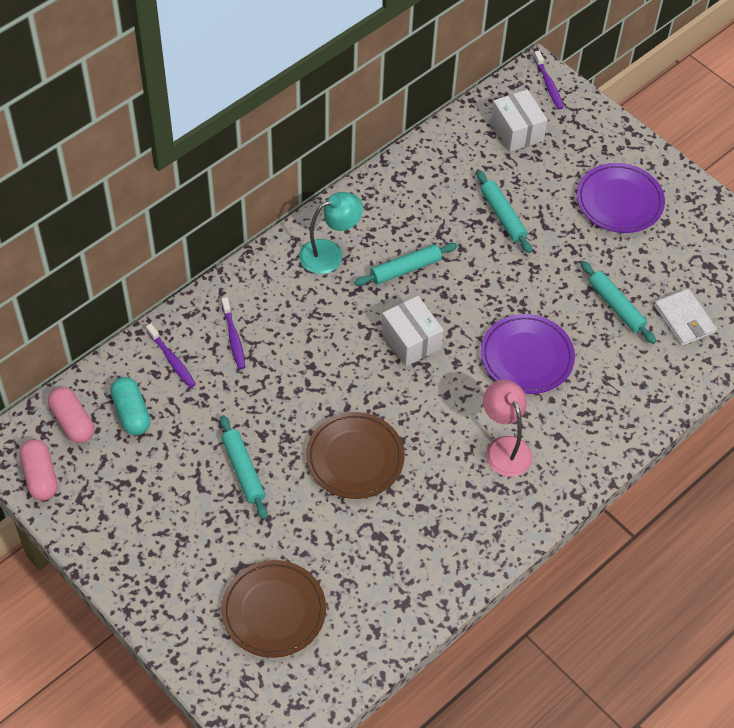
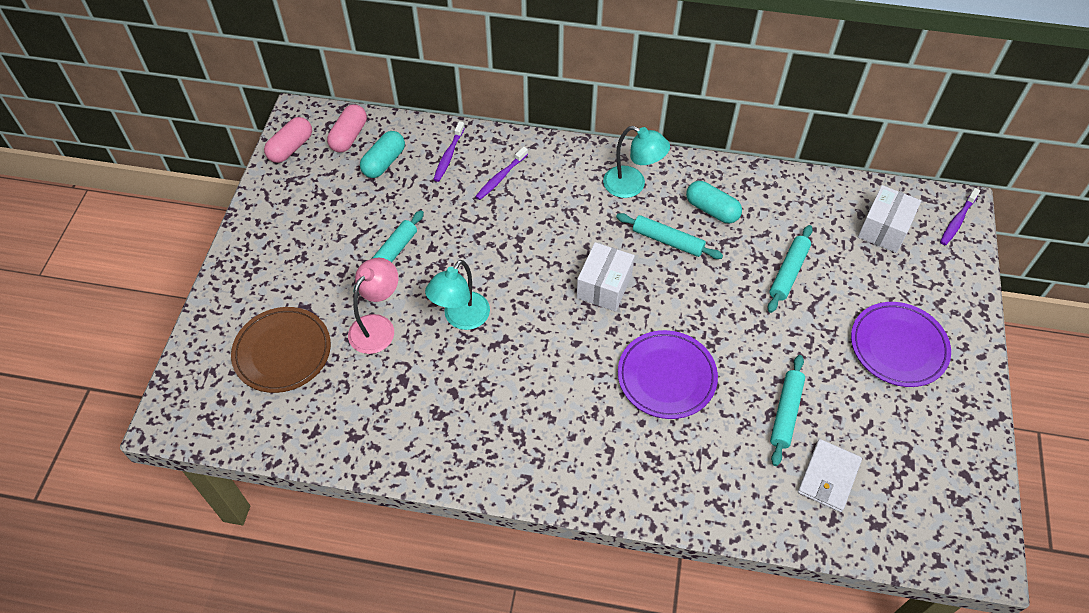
camera: 55 degrees right, 0 degrees up
brown plate [306,412,405,499] -> turquoise lamp [425,260,490,330]
pink lamp [483,380,533,477] -> pink lamp moved to [348,257,398,354]
none -> turquoise capsule [686,181,742,223]

